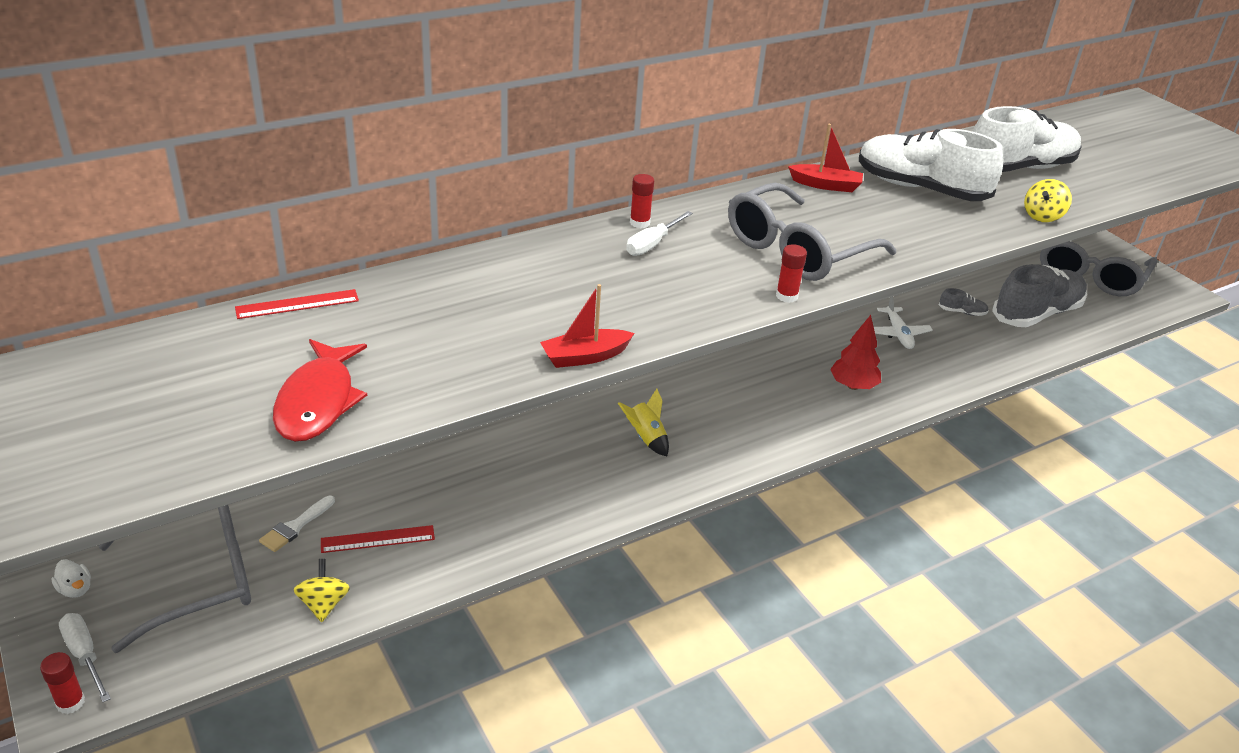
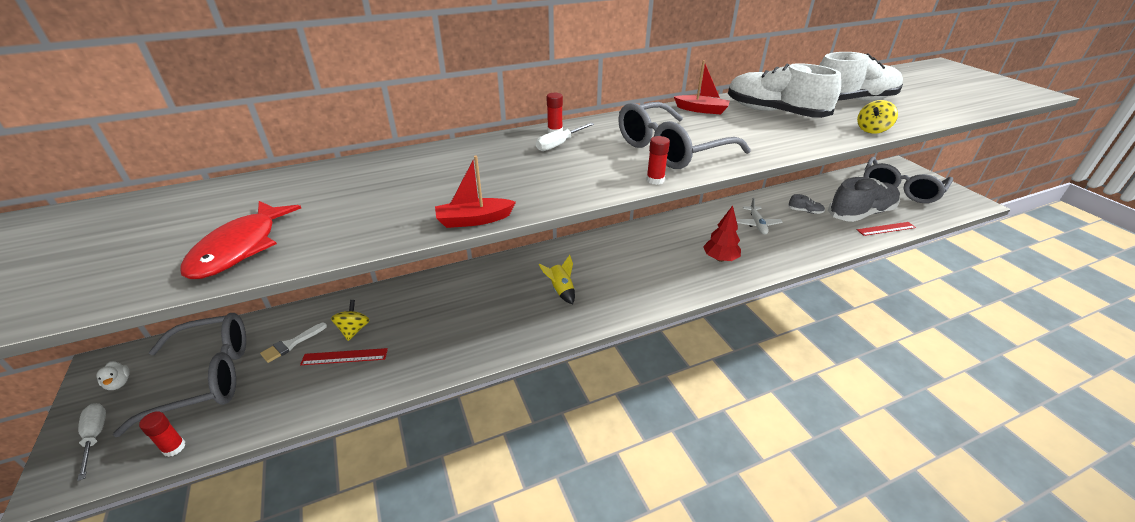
camera: 10 degrees right, 0 degrees up
red glue stick [40,652,85,714] -> red glue stick moved to [139,411,186,457]
red ruler [235,289,359,319] -> red ruler moved to [857,222,916,236]
yellow spinning top [294,559,350,622] -> yellow spinning top moved to [331,300,370,341]

